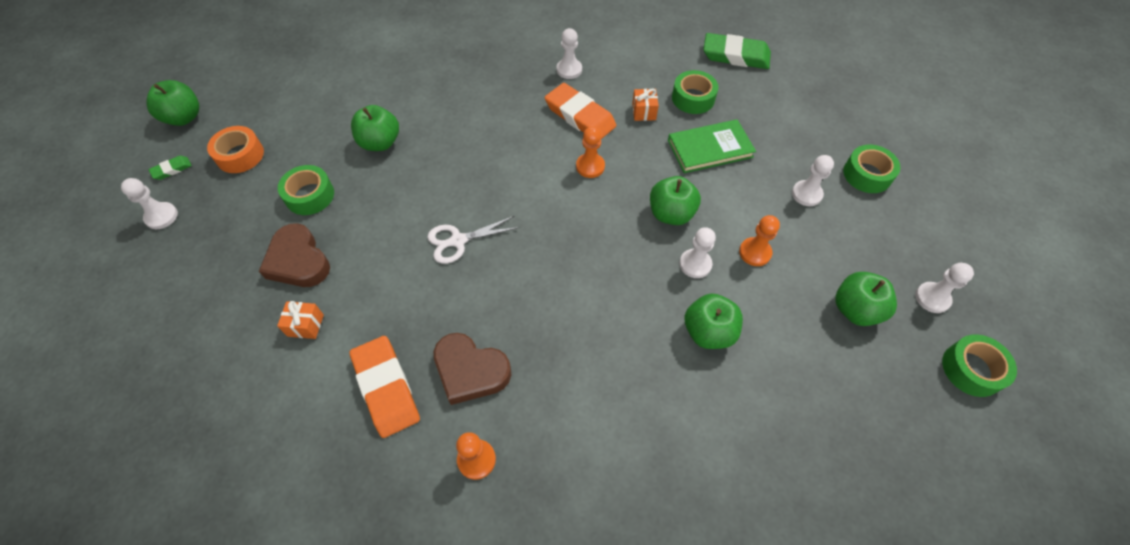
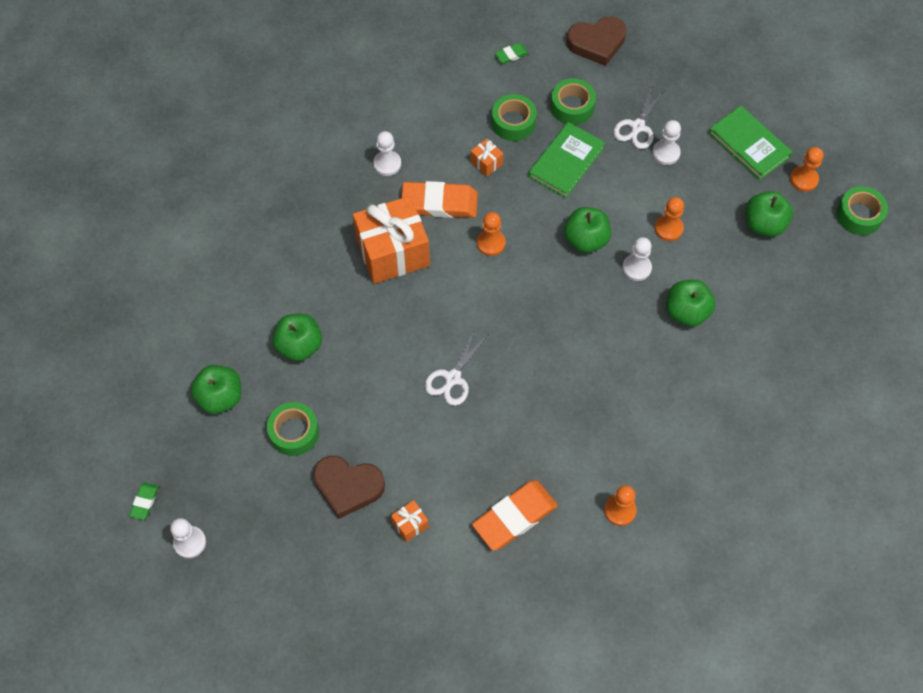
camera: 40 degrees left, 5 degrees up
green apple [146,80,199,126] -> green apple moved to [191,365,241,414]
orange tape [207,126,264,173] -> none
orange eraser [349,336,420,438] -> orange eraser turned 60 degrees counterclockwise [472,480,558,551]
brown heart [434,333,511,405] -> brown heart moved to [566,17,627,66]
green eraser [703,33,771,69] -> green eraser [494,43,529,64], size x0.46
green tape [843,145,901,193] -> green tape moved to [551,78,596,125]
white pawn [915,263,974,313] -> orange pawn [790,147,823,192]
none -> orange gift [353,196,430,284]
none -> white scissors [613,86,666,149]
none -> green book [708,106,792,180]

